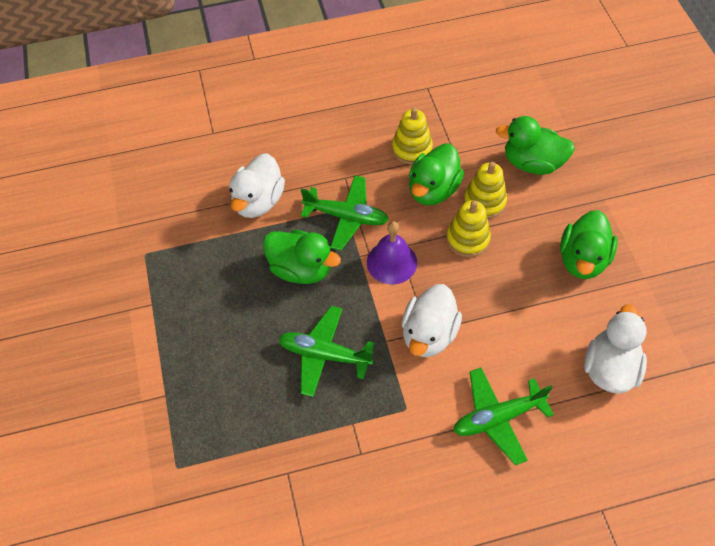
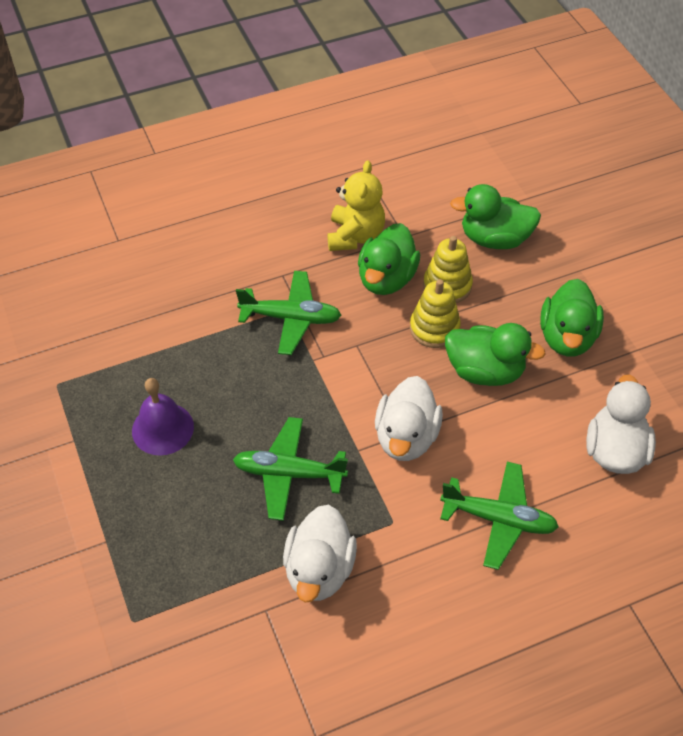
camera: 10 degrees left, 5 degrees down
white duck [229,153,285,218] -> white duck moved to [283,505,357,603]
green duck [263,230,341,284] -> green duck moved to [445,323,546,386]
purple bell [367,221,417,284] -> purple bell moved to [132,378,194,456]
yellow stacking toy [392,107,433,165] -> yellow teddy bear [327,160,385,251]
green plane [454,367,554,465] -> green plane turned 135 degrees counterclockwise [440,462,559,570]

